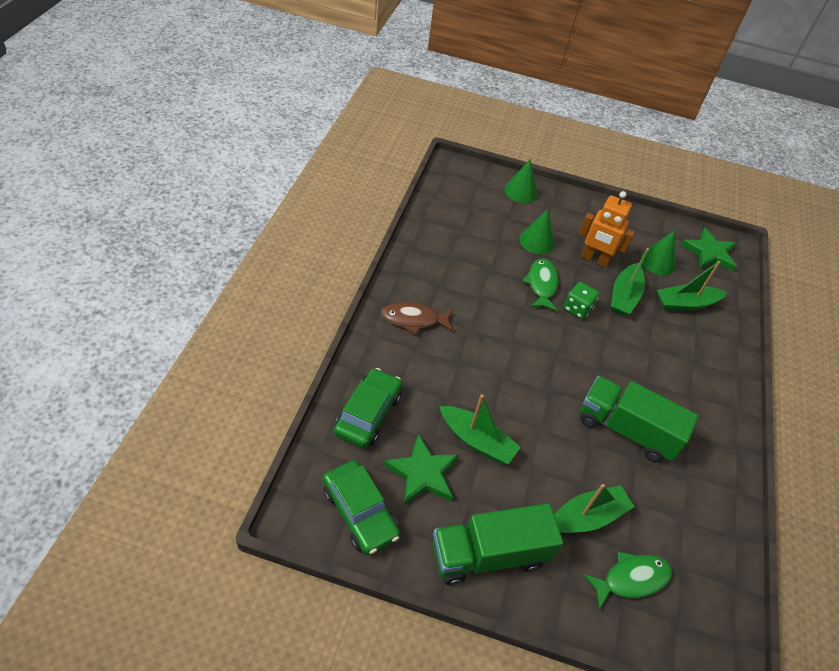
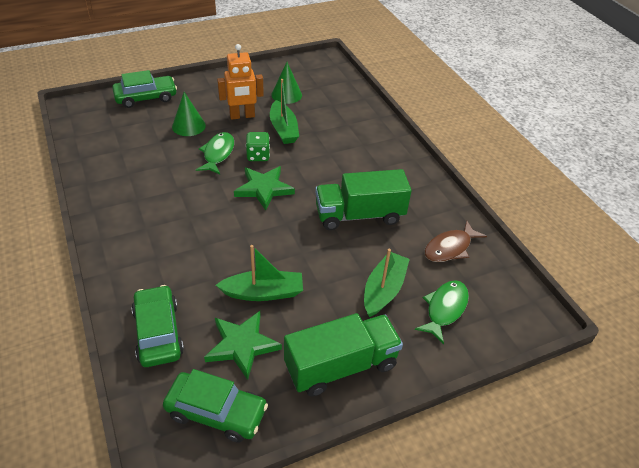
camera: 35 degrees left, 5 degrees down
brown fish [381,302,453,334] -> brown fish moved to [424,221,487,262]
green truck [433,503,563,585] -> green truck turned 150 degrees counterclockwise [284,313,403,396]
green cone [505,159,538,203] -> green car [112,70,177,108]
green fish [522,258,558,311] -> green fish turned 45 degrees clockwise [196,132,234,174]
green boat [657,261,727,311] -> none
green star [681,228,737,271] -> green star moved to [234,166,295,210]

